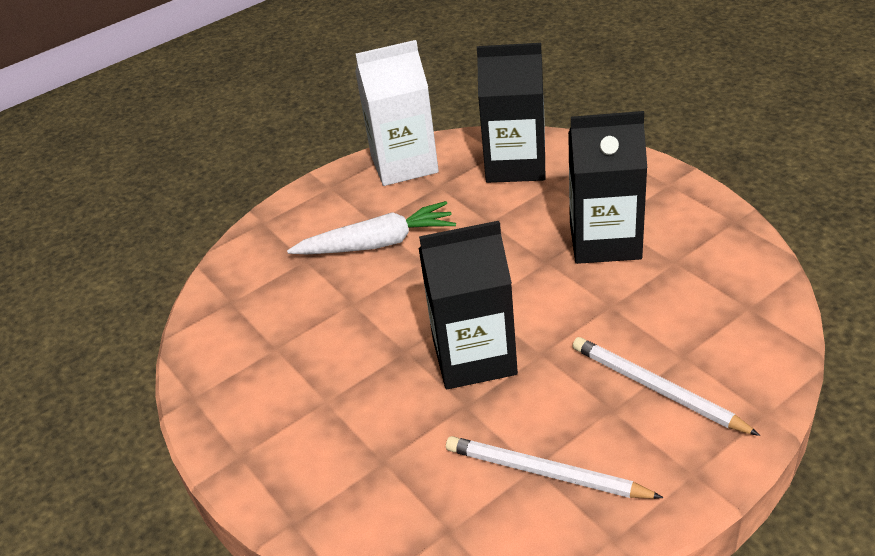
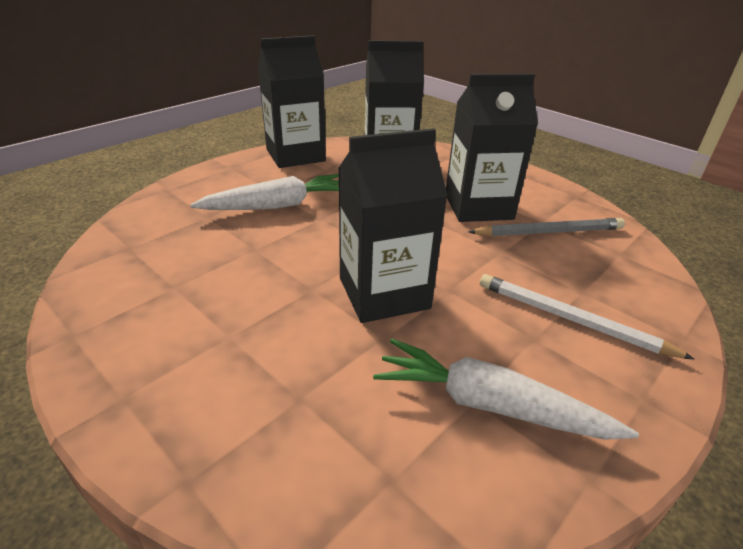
camera: 15 degrees left, 5 degrees down
white carton [355,40,439,186] -> black carton [258,35,326,168]
white pencil [446,436,664,499] -> white carrot [373,339,639,440]
none -> grey pencil [468,218,625,236]

